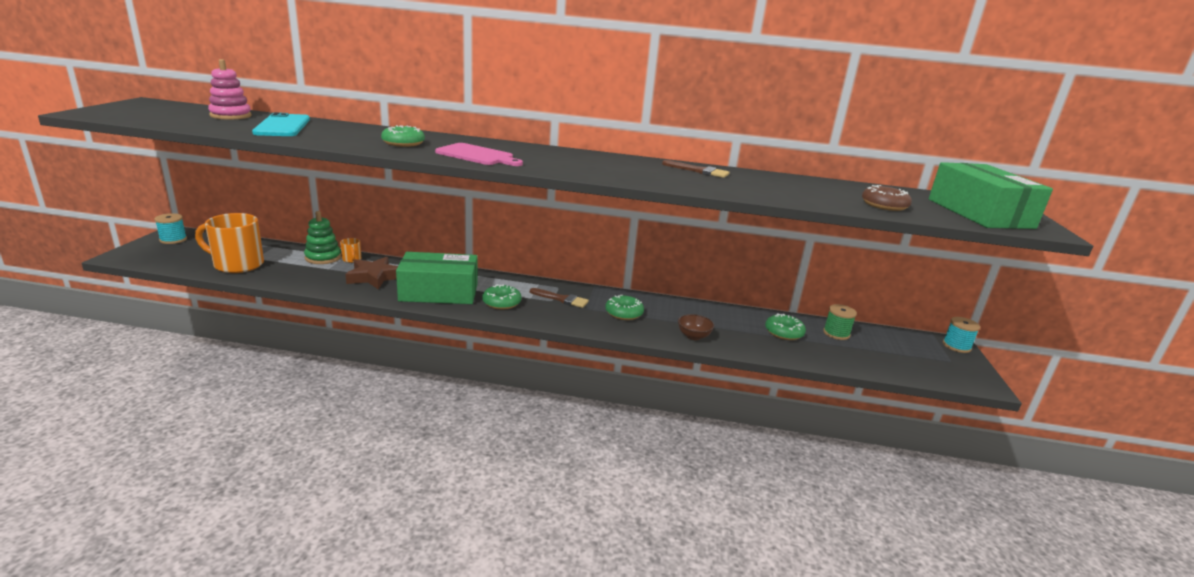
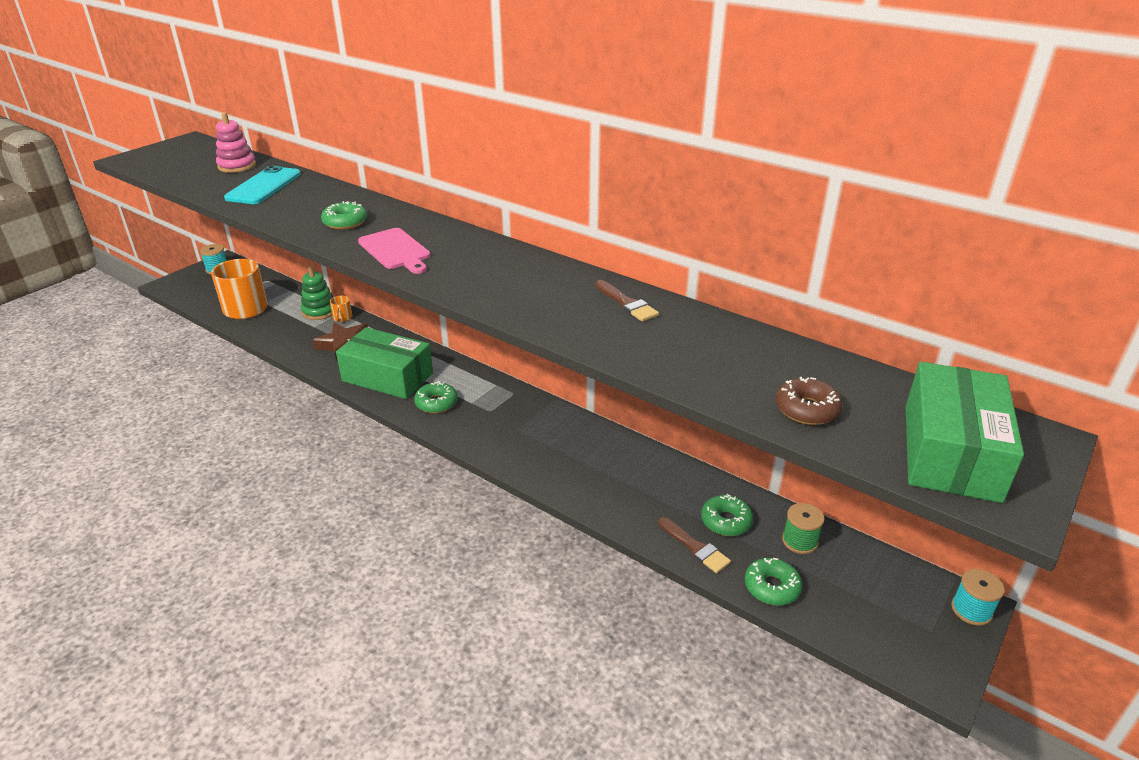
camera: 30 degrees right, 10 degrees up
brown brush [530,288,589,308] -> brown brush moved to [658,517,731,573]
green donut [605,295,644,320] -> green donut moved to [745,558,802,606]
brown bowl [678,314,714,340] -> none

